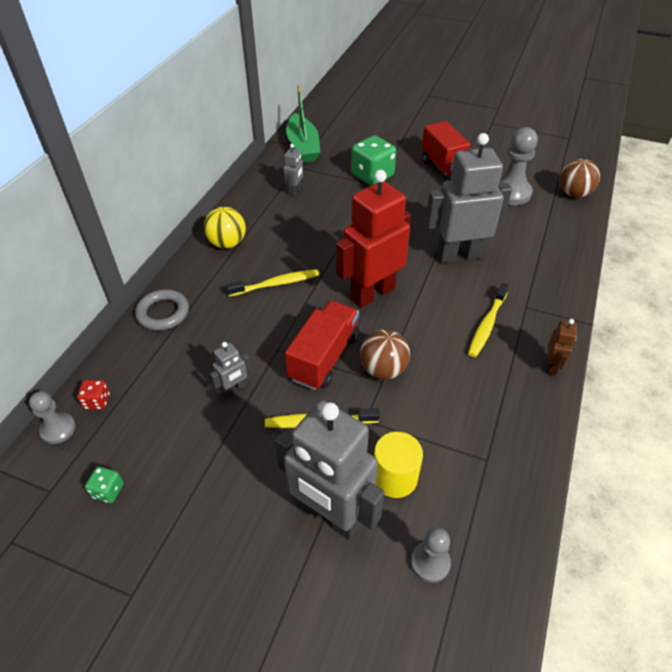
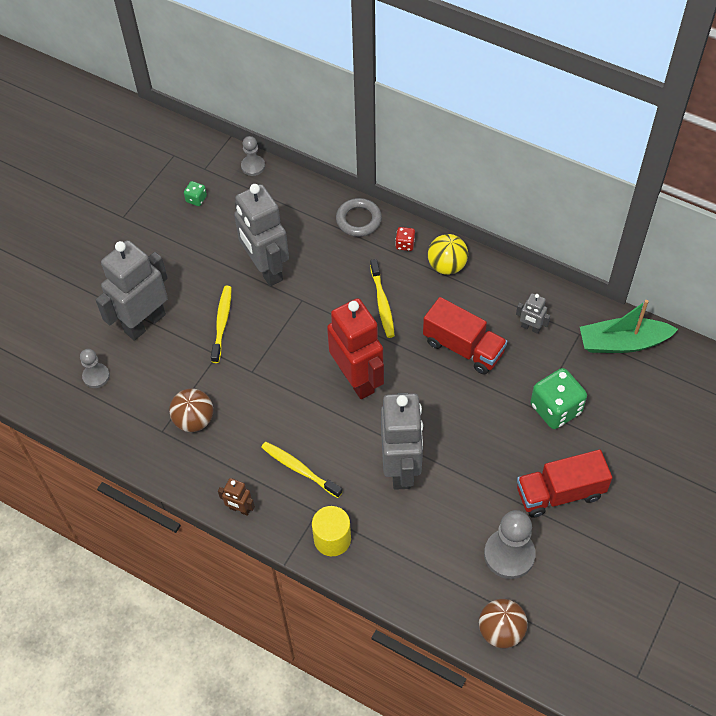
camera: 100 degrees right, 10 degrees up
red dice [77,380,110,410] -> red dice moved to [395,227,415,251]
grey robot [210,342,251,397] -> grey robot [234,184,289,286], size x2.29
red truck [285,301,359,390] -> red truck moved to [423,297,507,375]
brown ball [360,329,410,380] -> brown ball moved to [169,388,213,432]
yellow cylinder [374,432,423,498] -> yellow cylinder moved to [312,506,351,556]

